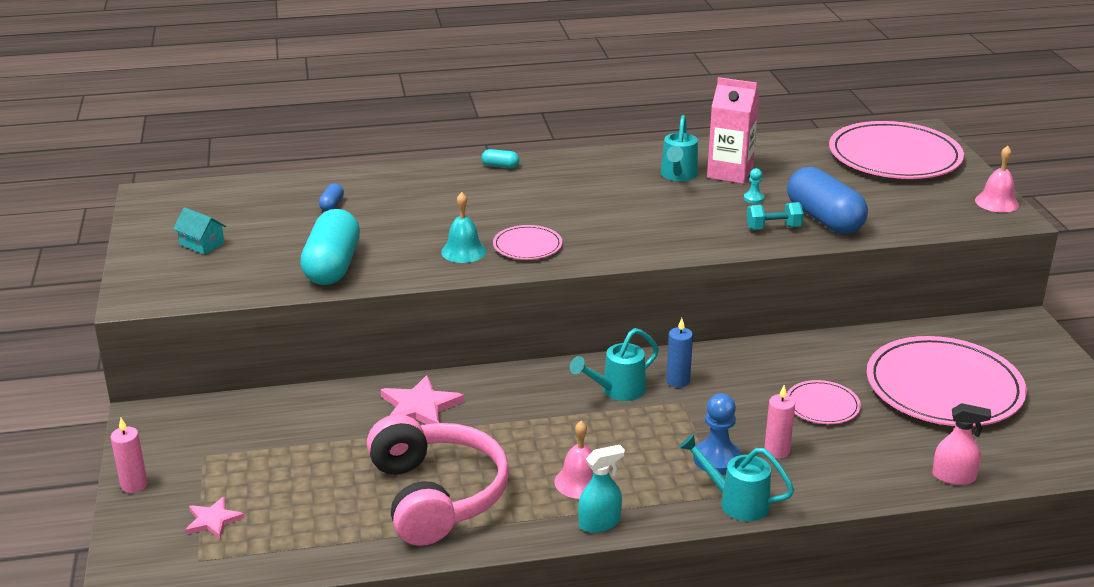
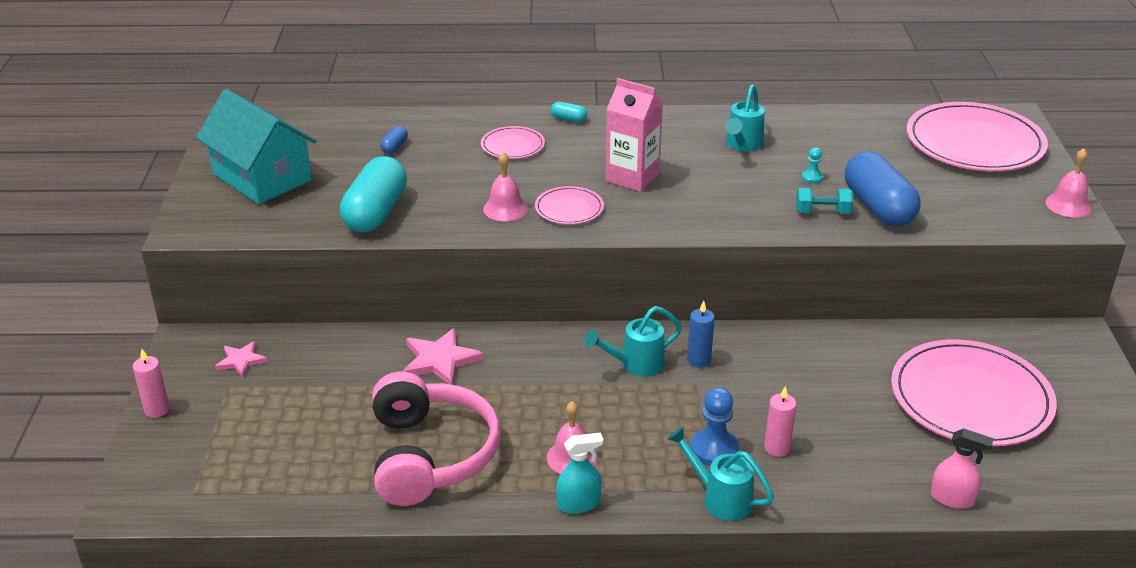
camera: 10 degrees right, 5 degrees up
turquoise house [173,207,226,254] -> turquoise house [196,89,317,204], size x2.40
pink star [185,496,244,539] -> pink star moved to [215,341,268,377]
turquoise bell [441,192,486,263] -> pink bell [483,152,528,221]
pink carton [707,77,759,184] -> pink carton moved to [606,78,663,192]
pink plate [787,380,861,424] -> pink plate moved to [481,126,545,159]

